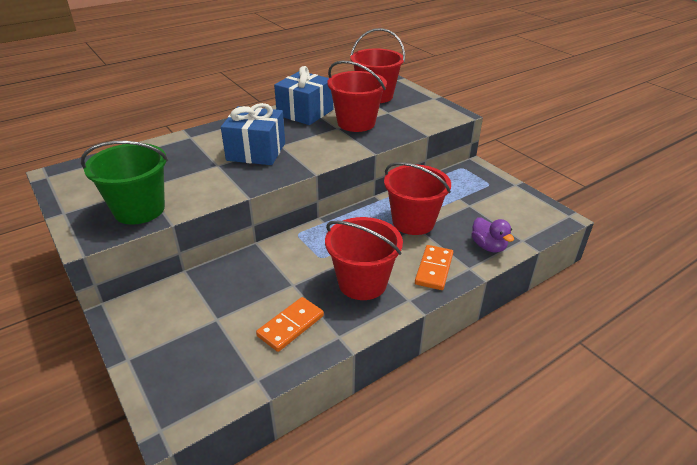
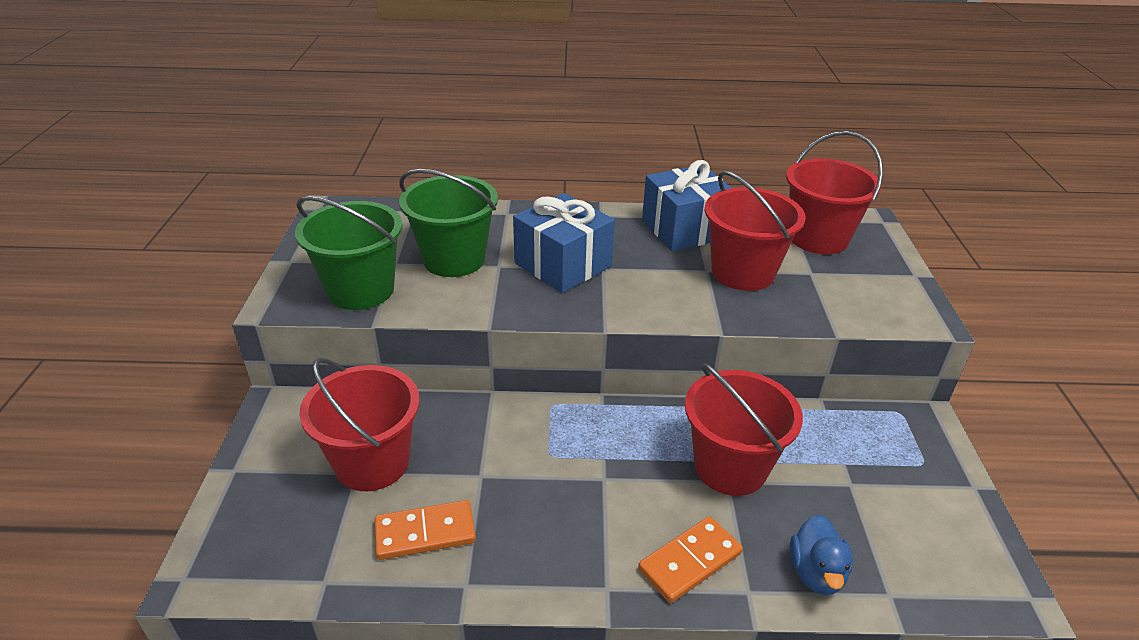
camera: 35 degrees right, 0 degrees up
red bucket [325,217,403,300] -> red bucket moved to [299,358,420,491]
purple duck [471,217,514,253] -> blue duck [790,514,853,595]
none -> green bucket [399,169,498,277]

